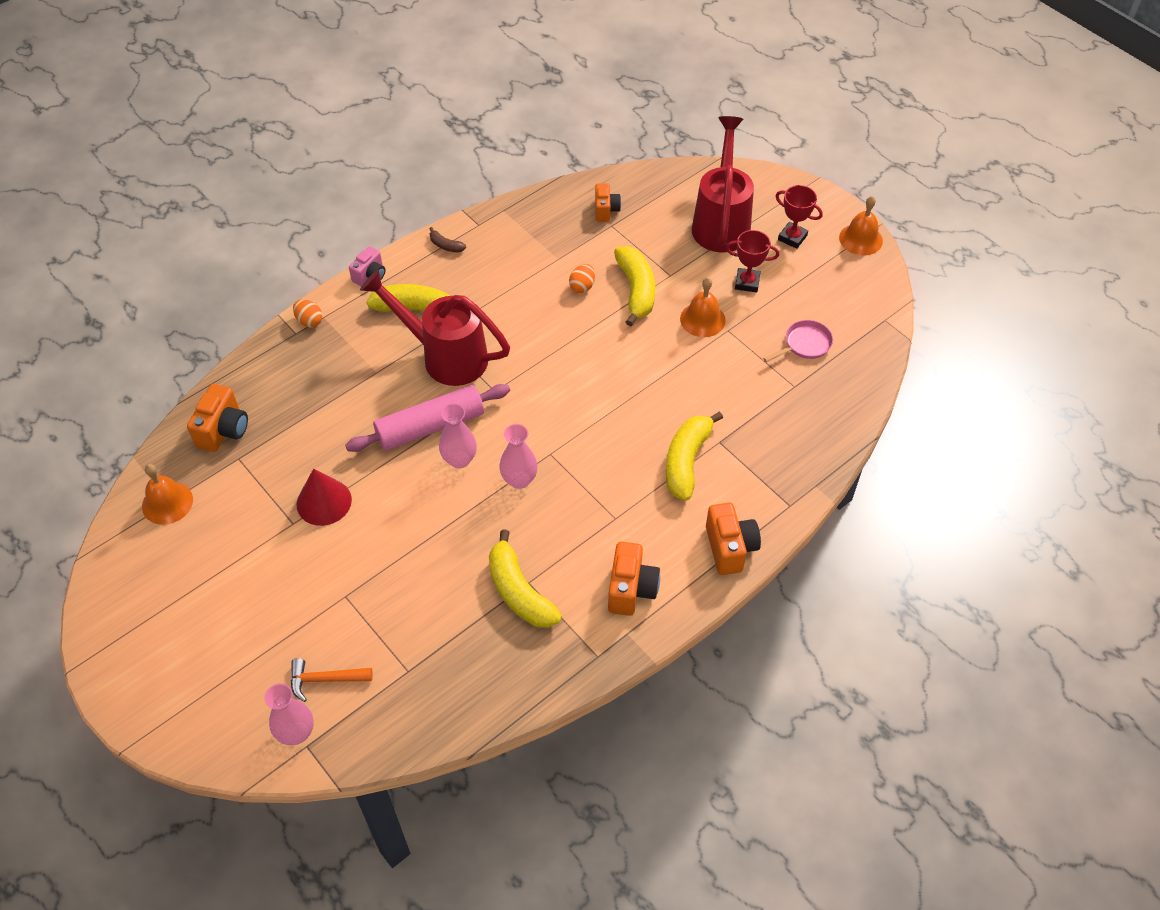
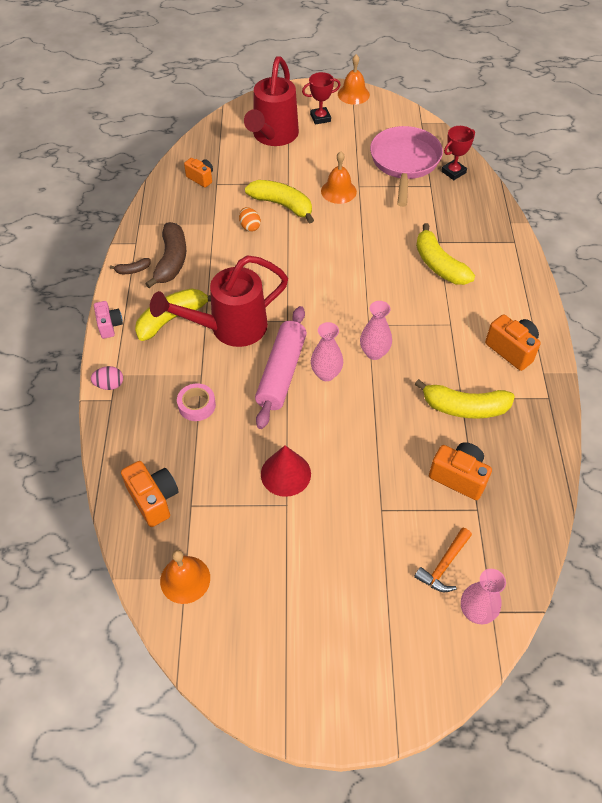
camera: 50 degrees left, 0 degrees up
orange egg [293,299,323,328] -> pink egg [91,366,123,390]
red watering can [692,116,754,252] -> red watering can turned 120 degrees counterclockwise [244,56,299,146]
orange camera [706,503,761,575] -> orange camera moved to [429,442,492,500]
red trophy [726,230,779,293] -> red trophy moved to [441,126,475,180]
pink pan [763,320,833,362] -> pink pan [370,126,443,207], size x2.03
none -> brown banana [145,222,186,288]
none -> pink tape [177,383,216,421]

